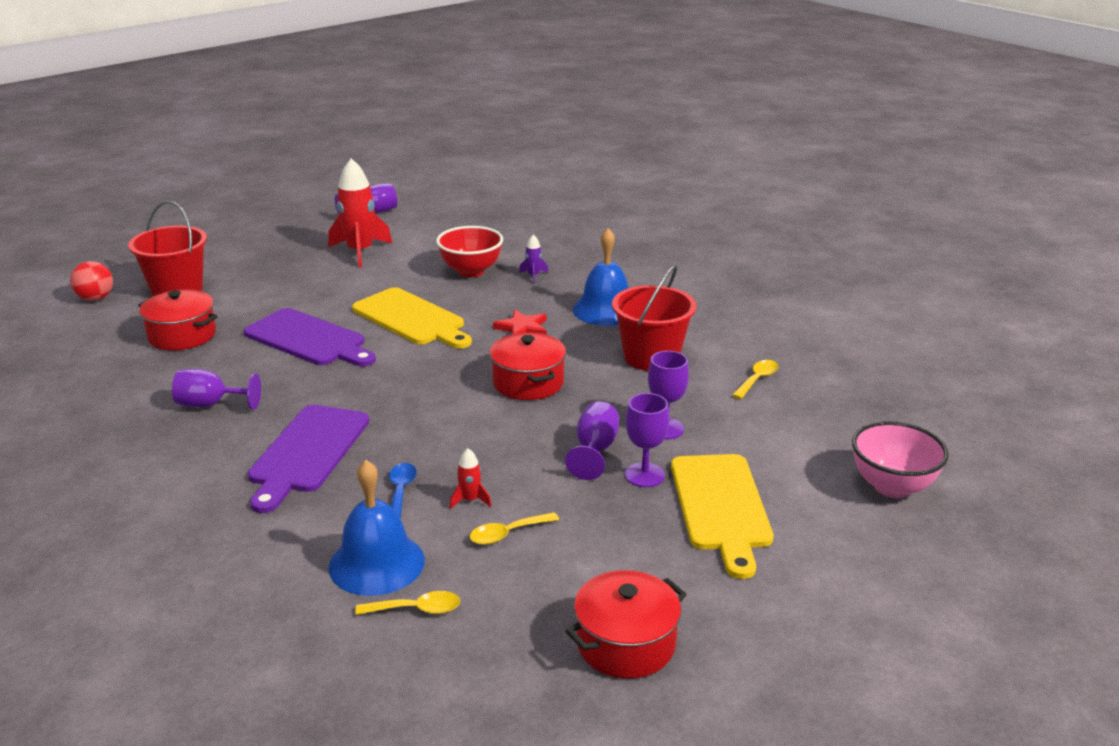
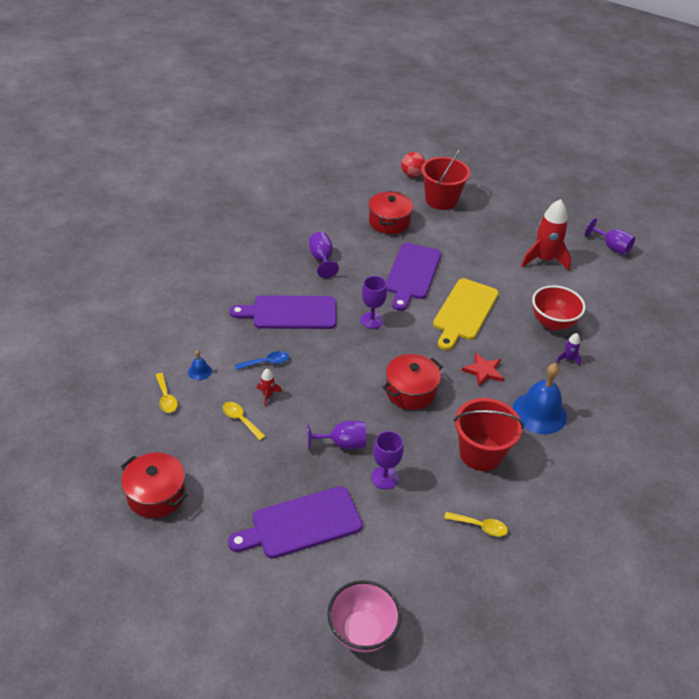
camera: 70 degrees right, 15 degrees up
blue bell [328,460,425,596] -> blue bell [188,350,212,380], size x0.44
purple goblet [625,393,669,487] -> purple goblet moved to [360,276,387,329]
yellow cutting board [671,454,774,579] -> purple cutting board [228,486,363,559]

